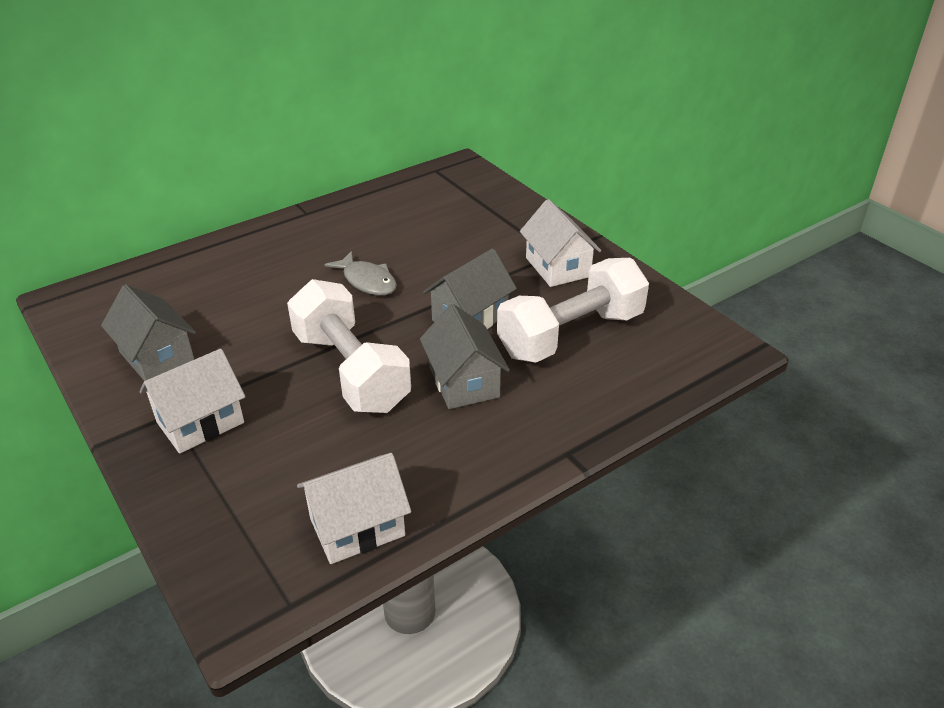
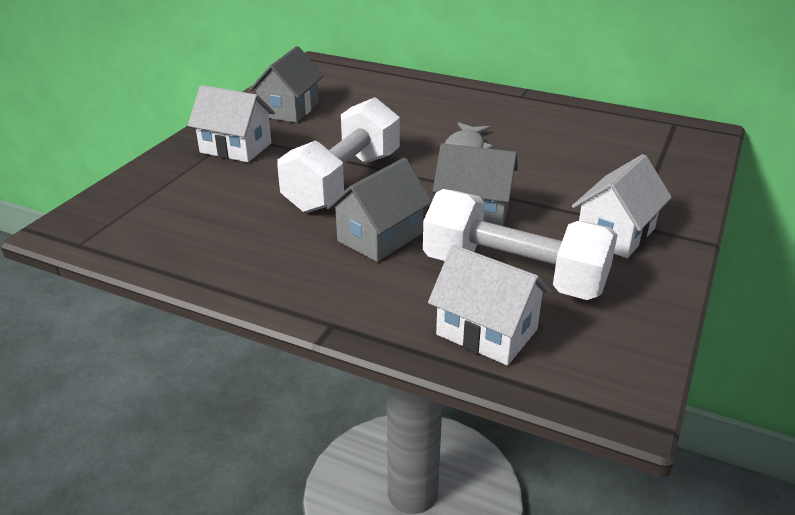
camera: 60 degrees right, 5 degrees down
white house [297,453,411,564] -> white house moved to [428,245,551,365]

